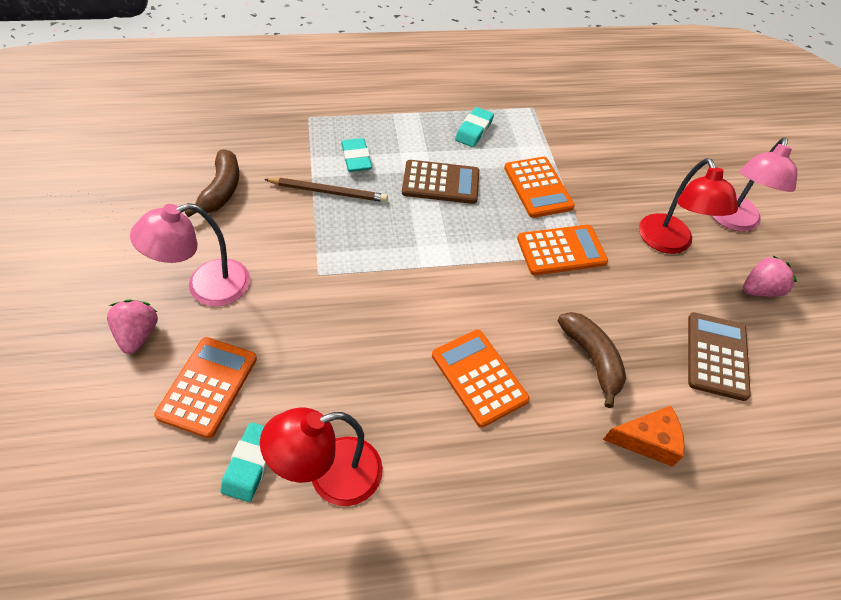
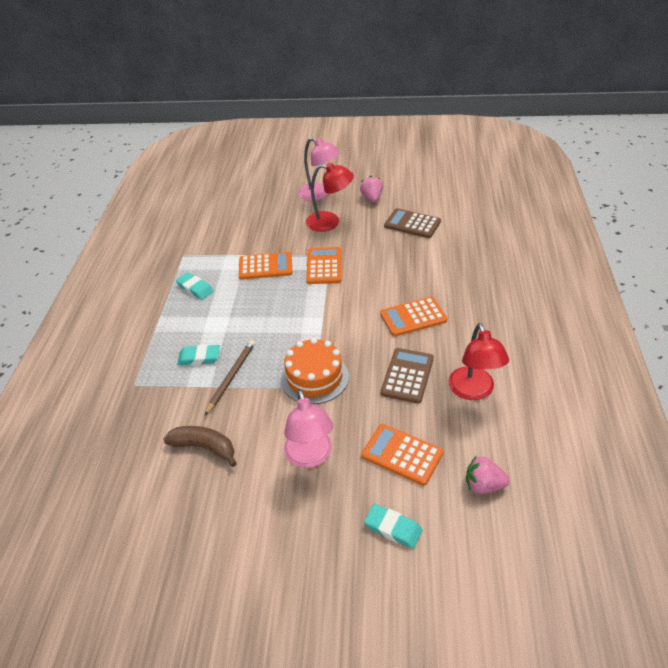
camera: 70 degrees left, 10 degrees down
pink strawberry [107,300,158,354] -> pink strawberry moved to [466,455,510,494]
turquoise eraser [220,422,268,502] -> turquoise eraser moved to [364,504,422,549]
brown calculator [402,160,479,204] -> brown calculator moved to [381,348,434,404]
brown banana [557,312,626,408] -> none
orange cheese [603,406,685,467] -> none
none -> orange cake [281,338,349,404]

